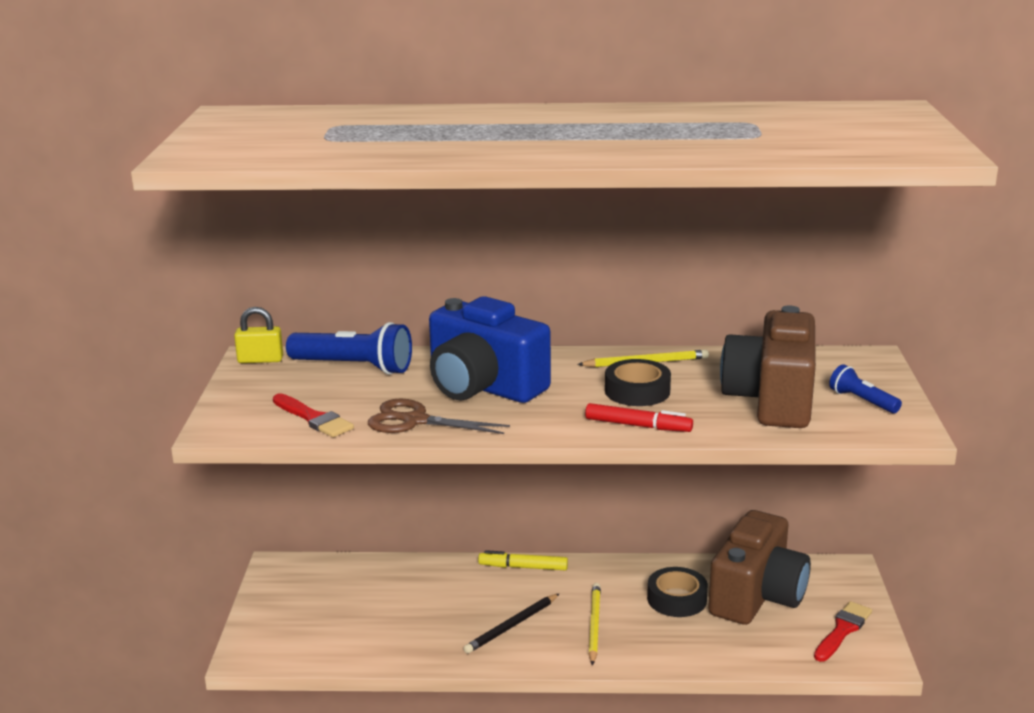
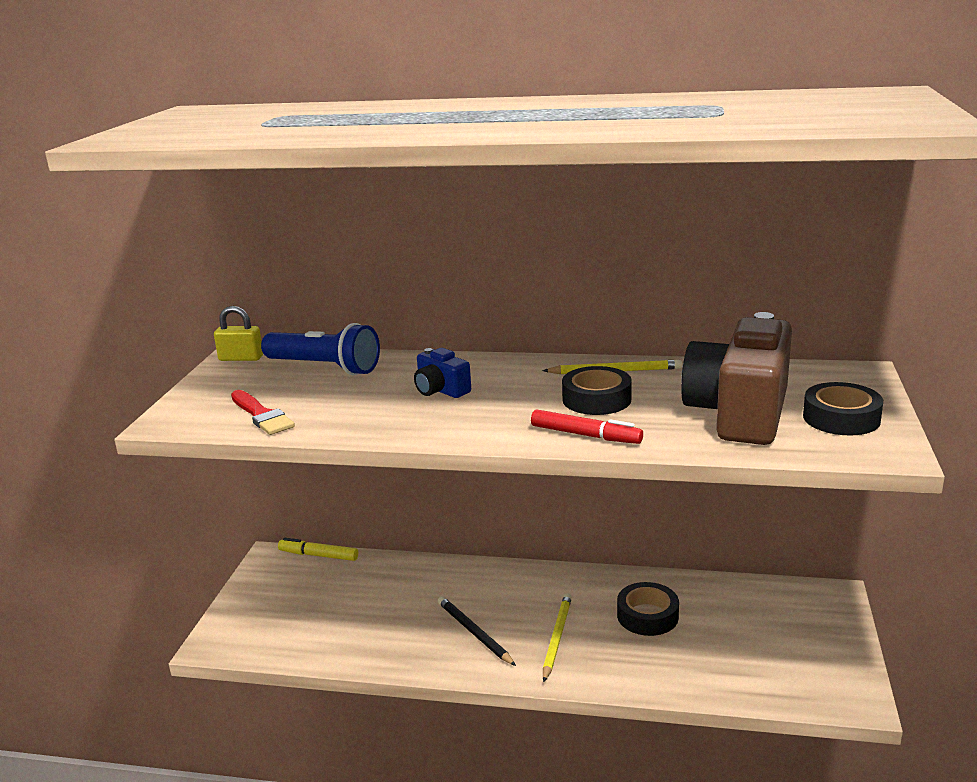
camera: 10 degrees right, 0 degrees up
brown scissors [368,398,510,434] -> none
blue camera [429,296,551,403] -> blue camera [414,348,471,398], size x0.46
black pencil [463,594,559,654] -> black pencil turned 90 degrees clockwise [438,596,516,666]
yellow marker [478,550,568,570] -> yellow marker moved to [278,538,358,561]
brown camera [708,510,811,625] -> none
red brush [814,601,872,662] -> none
blue flashlight [829,364,902,413] -> black tape [803,382,883,435]

